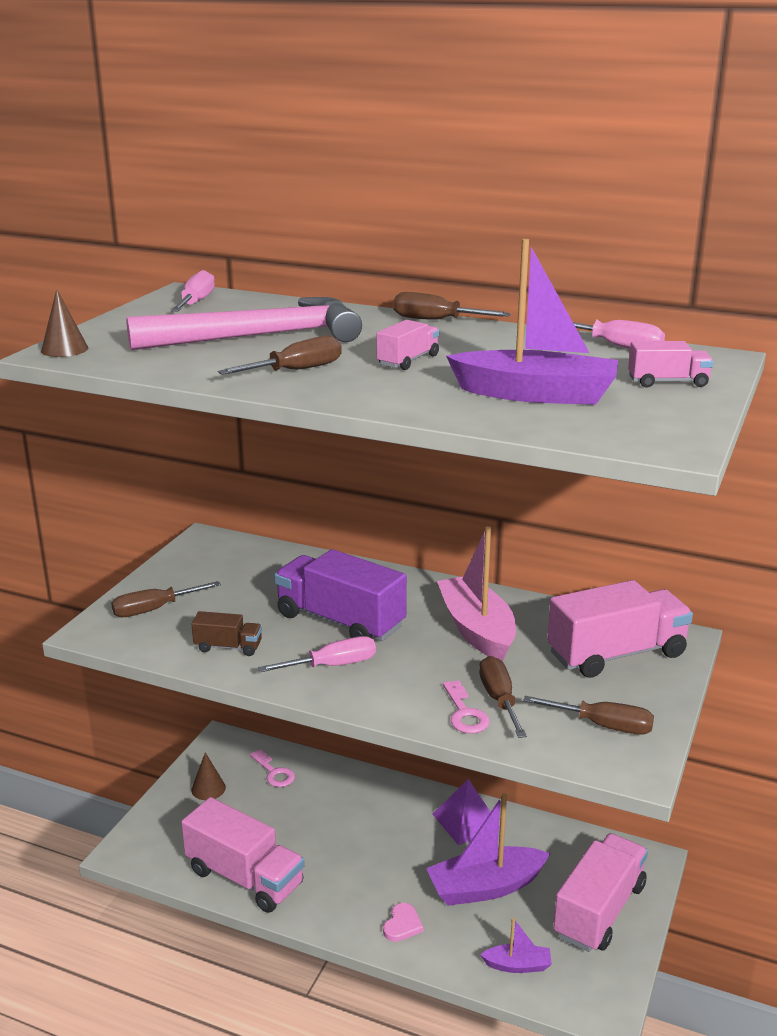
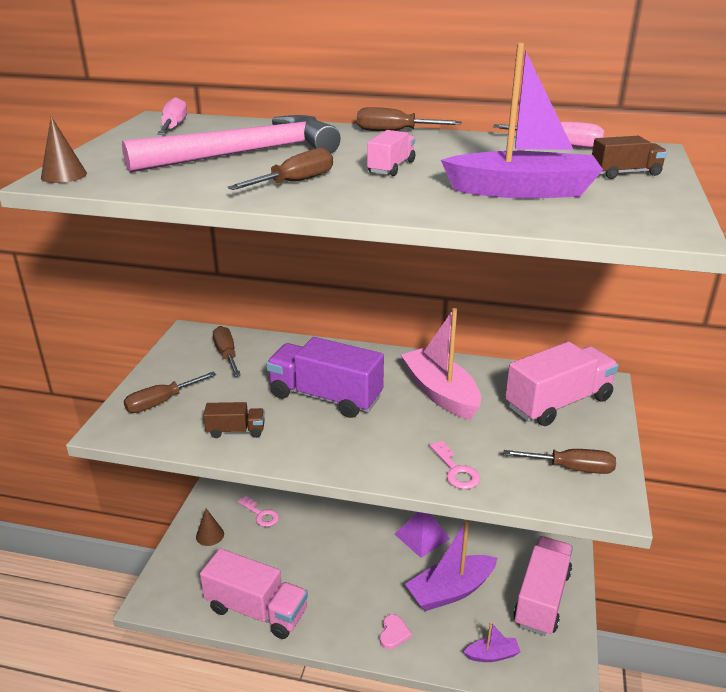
camera: 10 degrees left, 5 degrees up
pink screwdriver [258,636,376,672] -> none
brown screwdriver [479,656,527,738] -> brown screwdriver moved to [213,326,241,376]
pink truck [628,341,714,387] -> brown truck [592,136,667,179]

